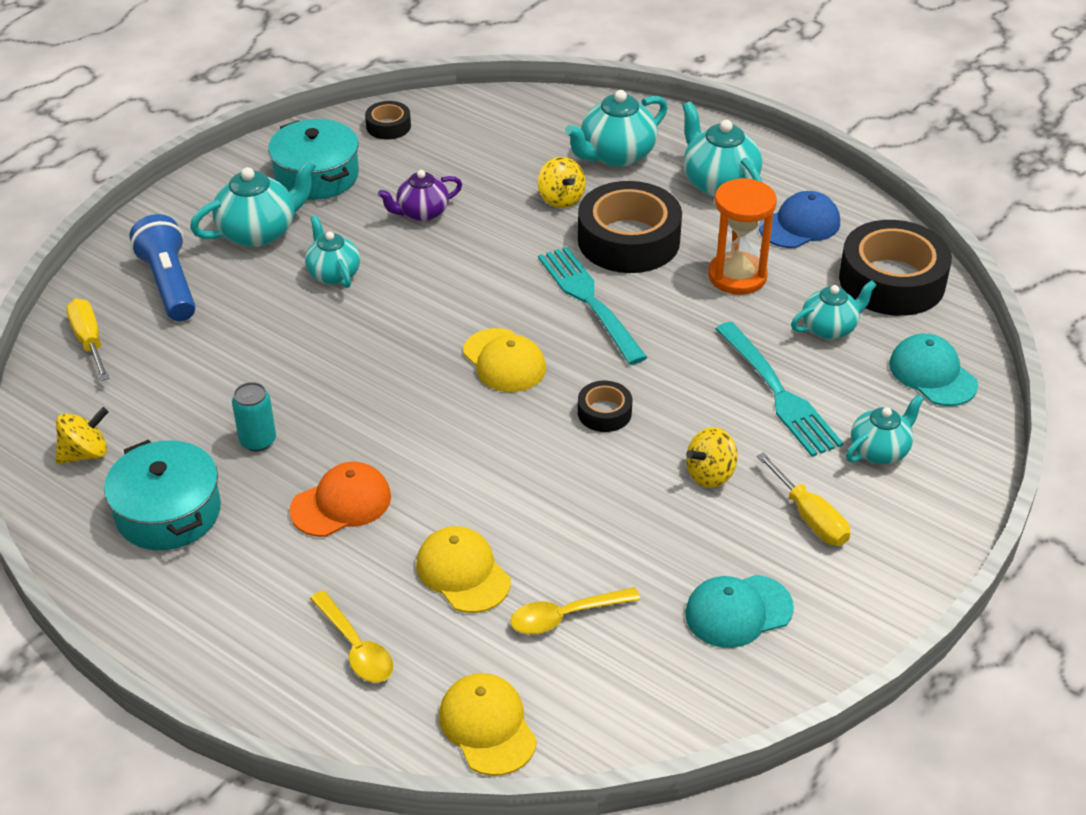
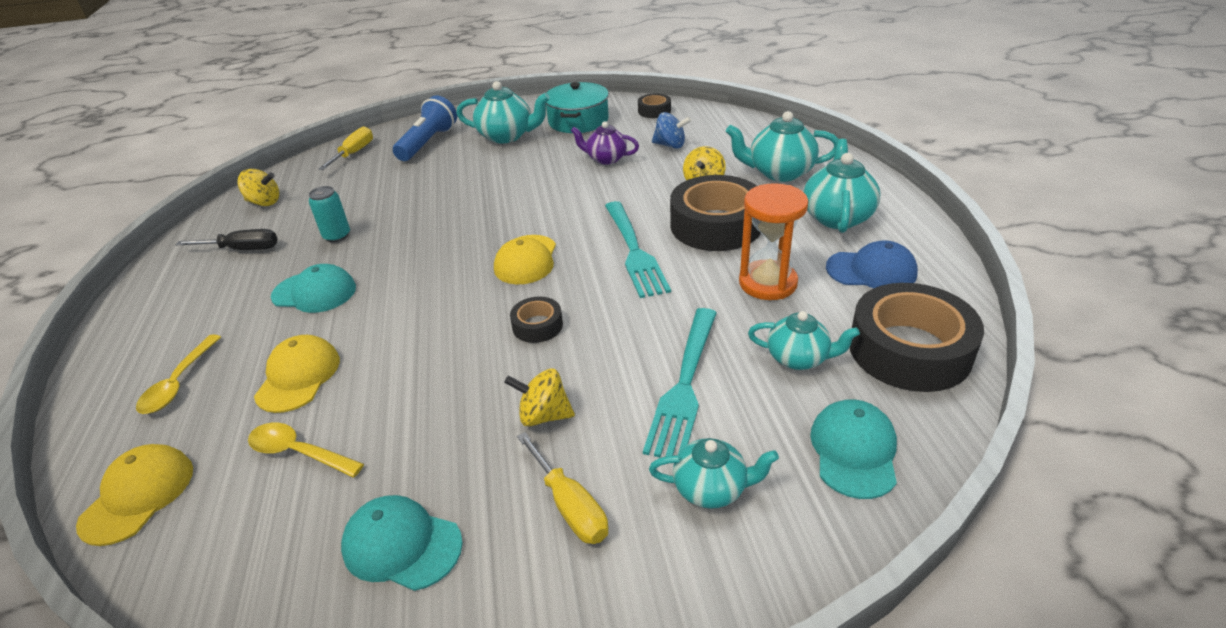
camera: 45 degrees right, 5 degrees down
turquoise pot [104,440,221,550] -> black screwdriver [176,229,277,250]
orange cap [289,462,391,537] -> turquoise cap [271,264,356,313]
turquoise teapot [305,215,360,288] -> none
turquoise fork [538,247,648,365] -> turquoise fork turned 150 degrees clockwise [605,201,671,298]
yellow screwdriver [757,452,850,546] -> yellow screwdriver turned 45 degrees counterclockwise [517,432,608,544]
none -> blue spinning top [652,112,691,149]

